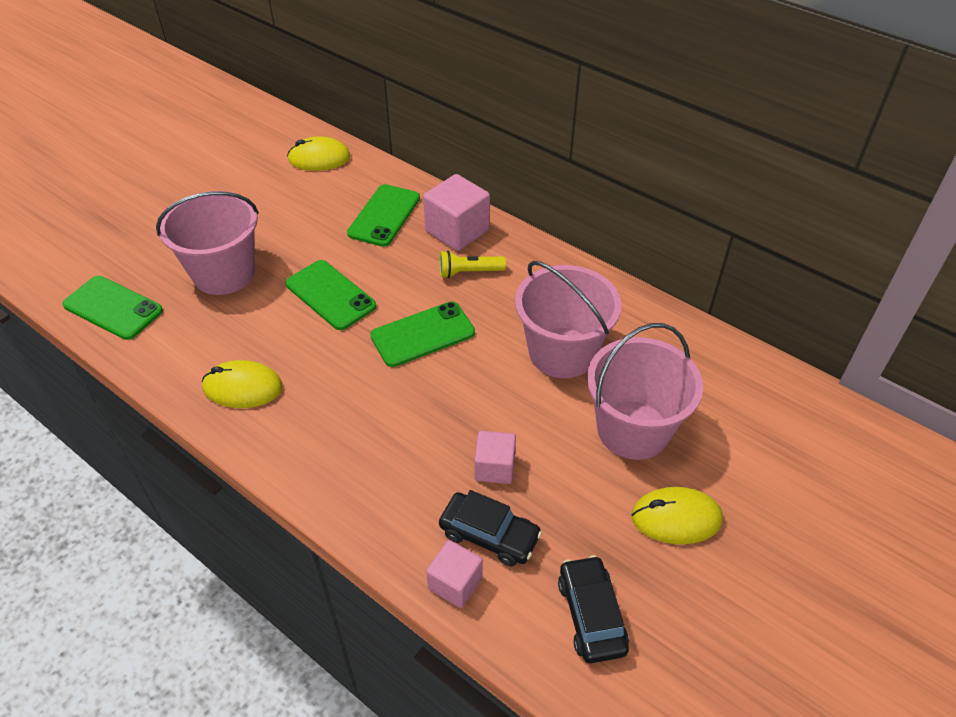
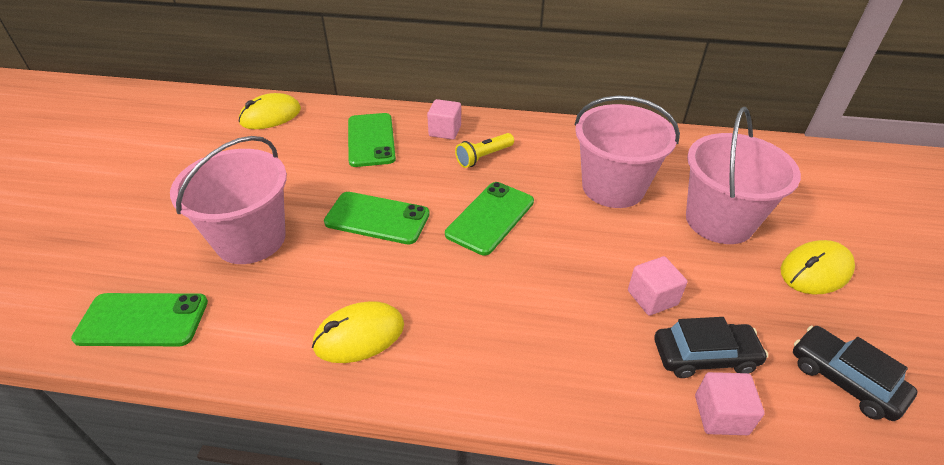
camera: 30 degrees left, 5 degrees down
pink cube [423,174,490,251] -> pink cube [427,99,461,140], size x0.61

